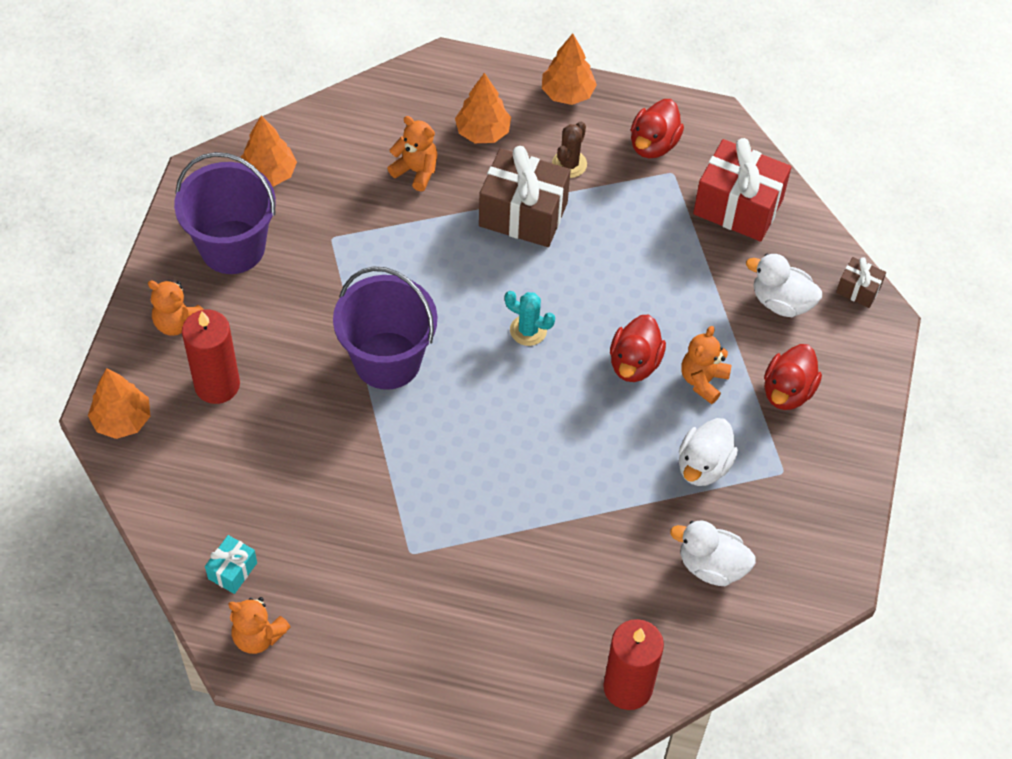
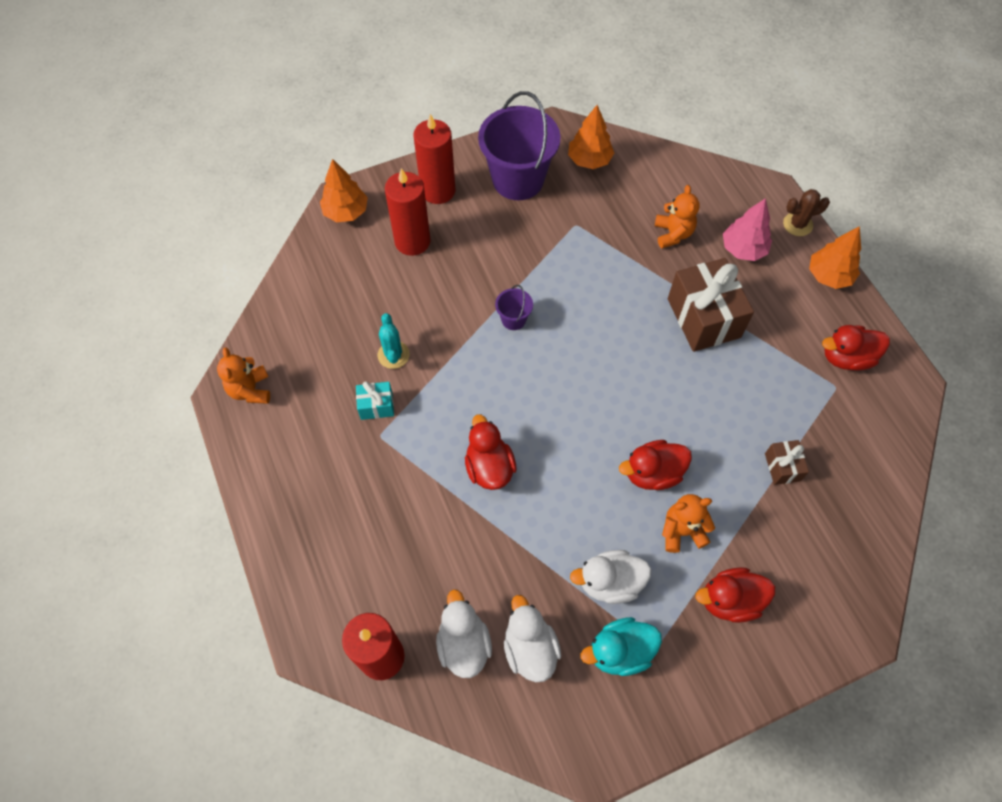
camera: 55 degrees right, 5 degrees up
orange teddy bear [148,280,204,336] -> red candle [414,114,455,204]
turquoise gift [205,535,257,594] -> turquoise gift moved to [356,381,394,420]
purple bucket [333,266,437,390] -> purple bucket [495,285,533,330], size x0.44
orange tree [455,73,511,143] -> pink tree [723,198,772,261]
turquoise cactus [505,291,555,346] -> turquoise cactus moved to [378,313,410,369]
brown cactus [552,122,587,178] -> brown cactus moved to [783,189,830,236]
red gift [693,138,791,241] -> none
white duck [746,254,822,317] -> white duck moved to [436,589,492,678]
brown gift [836,257,886,308] -> brown gift moved to [765,440,809,485]
none -> red duck [465,414,517,490]
none -> turquoise duck [581,617,662,676]

